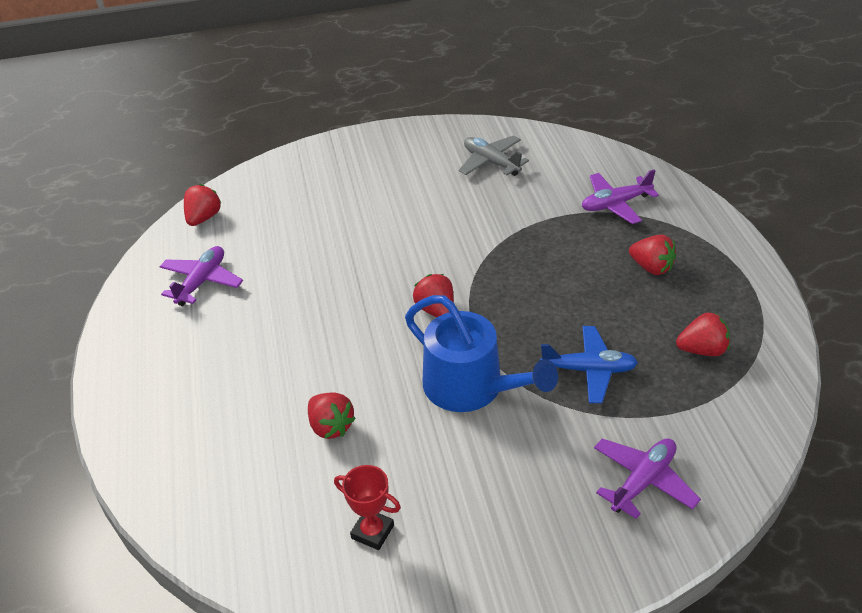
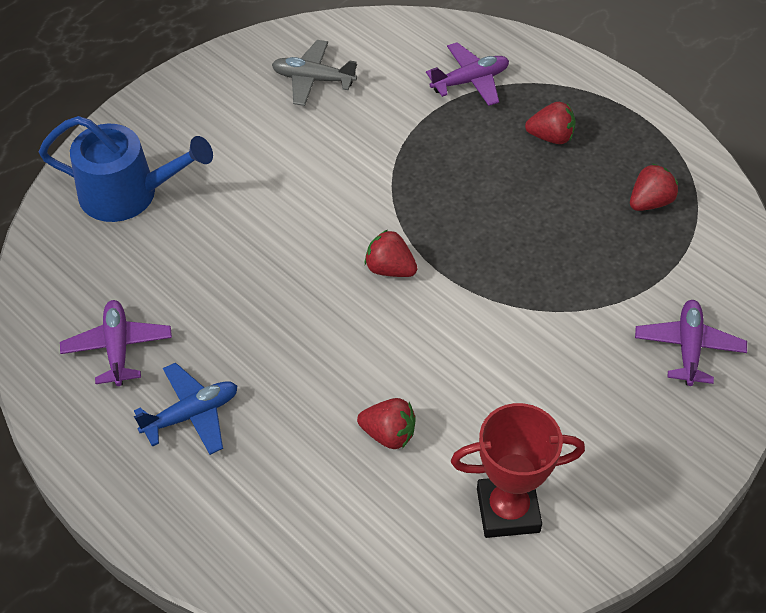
camera: 35 degrees left, 10 degrees up
red strawberry [184,184,221,226] -> none
red trophy [334,465,401,550] -> red trophy [451,403,585,538], size x1.71
blue watering can [405,295,558,412] -> blue watering can moved to [39,116,213,222]
blue plane [540,326,638,403] -> blue plane moved to [134,363,237,455]
purple plane [582,169,659,224] -> purple plane turned 150 degrees counterclockwise [426,42,509,106]

